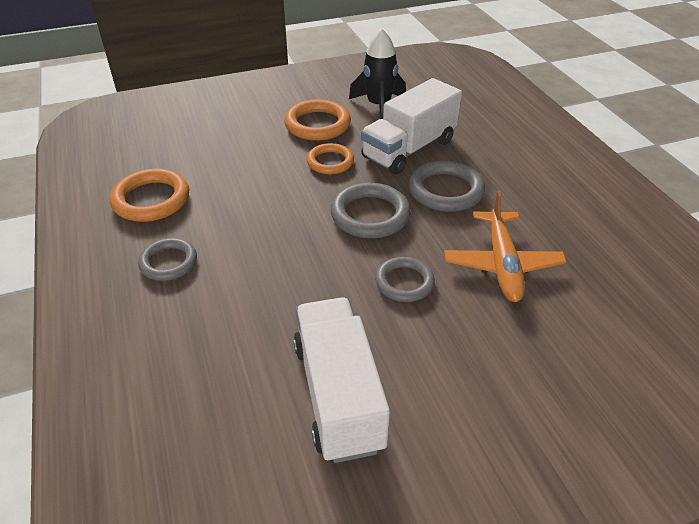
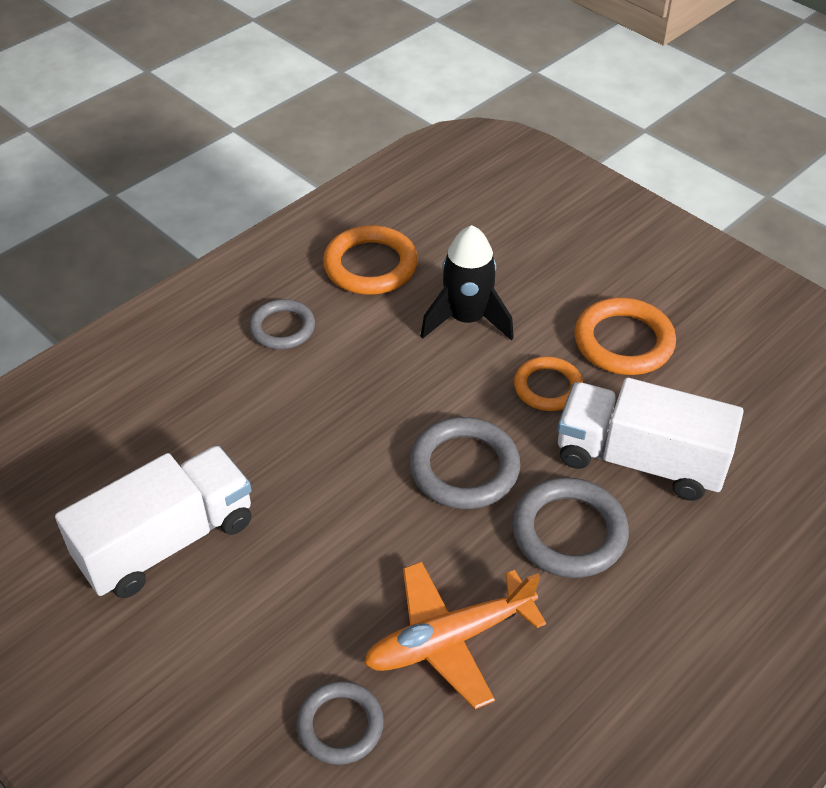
camera: 65 degrees right, 5 degrees up
black rocket [349,29,406,119] -> black rocket moved to [421,225,514,341]
grey ring [375,257,435,302] -> grey ring moved to [296,681,384,765]

